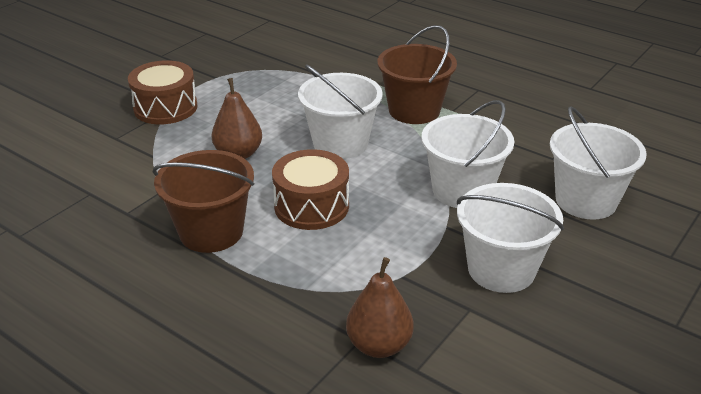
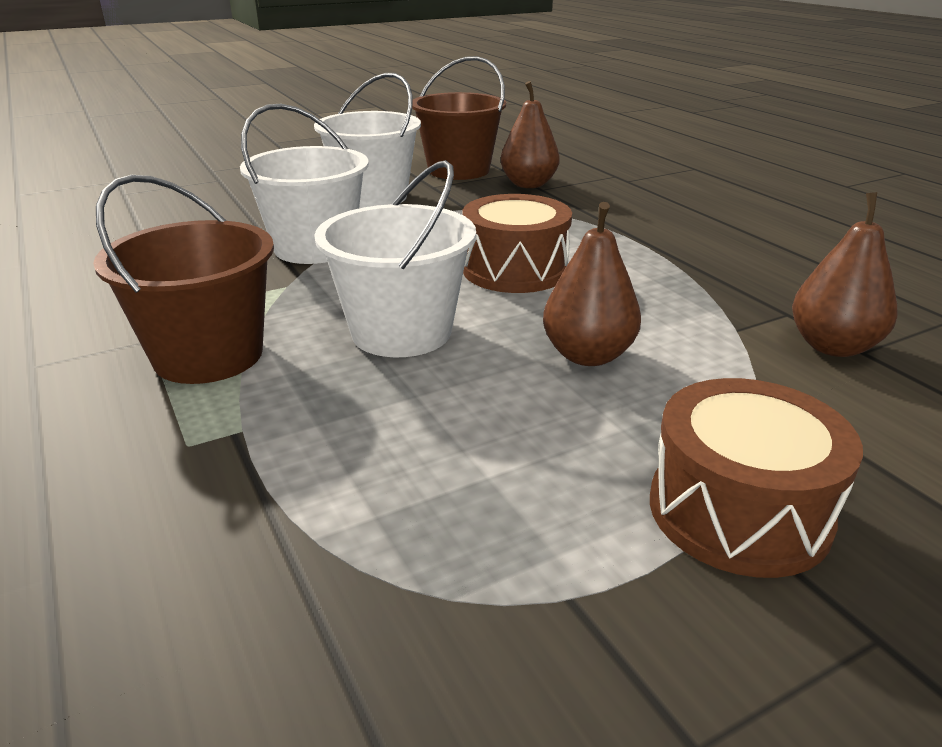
camera: 155 degrees left, 5 degrees down
brown bucket [153,150,254,253] -> brown bucket moved to [412,56,506,180]
white bucket [550,106,647,220] -> none
none -> brown pear [792,192,897,357]

